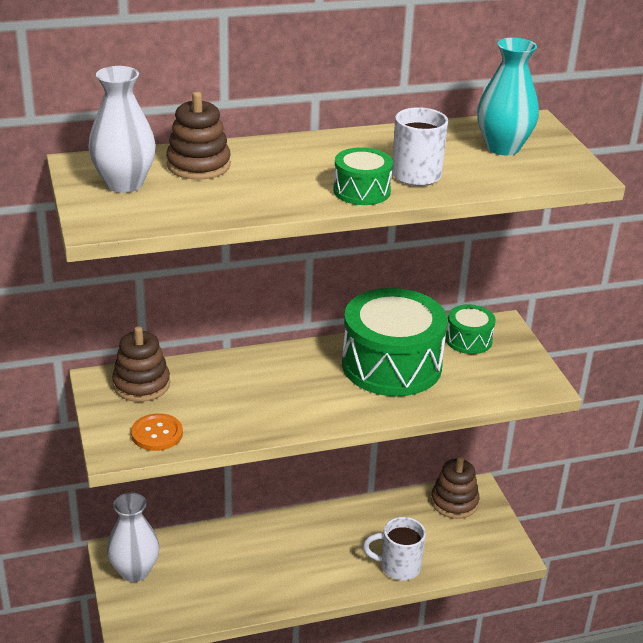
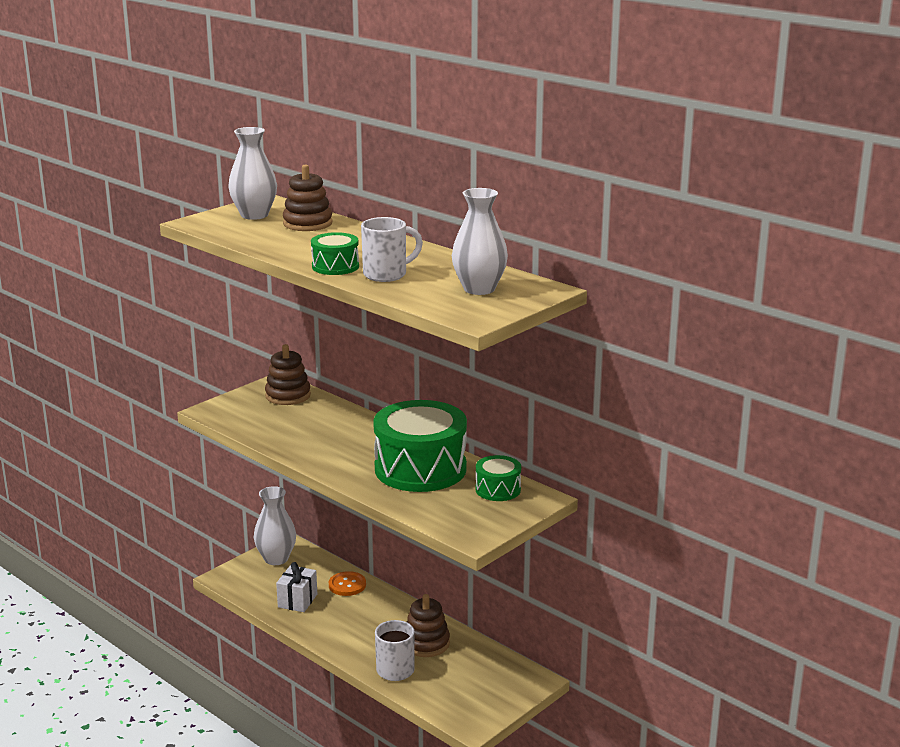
camera: 60 degrees right, 10 degrees down
orange button [131,413,183,451] -> orange button moved to [329,571,366,596]
brown stacking toy [431,457,479,519] -> brown stacking toy moved to [407,594,450,657]
turquoise vase [477,37,539,155] -> white vase [452,188,508,295]
none -> white gift [276,562,317,612]

